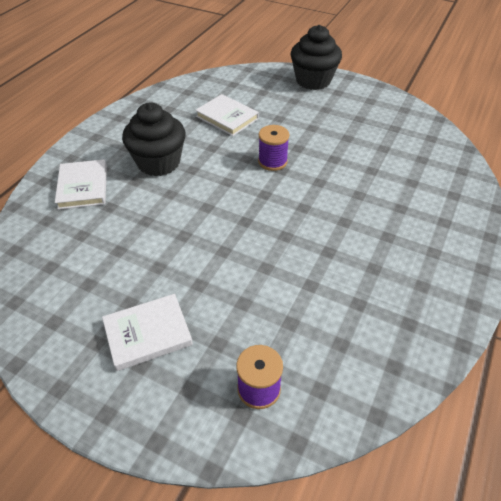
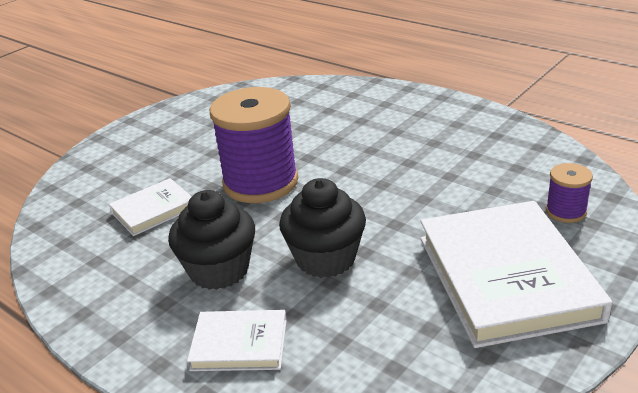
camera: 75 degrees left, 15 degrees down
white book [102,294,193,371] -> white book [420,201,612,348], size x2.01
purple spool [258,125,290,171] -> purple spool [210,87,298,203], size x2.16
black cupcake [291,25,342,90] -> black cupcake moved to [279,178,366,278]

